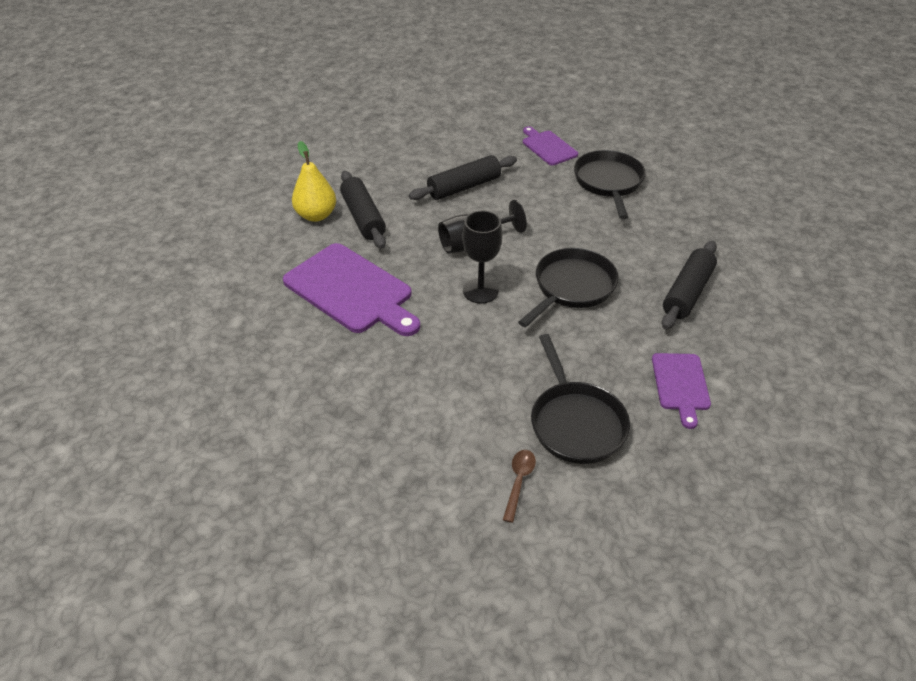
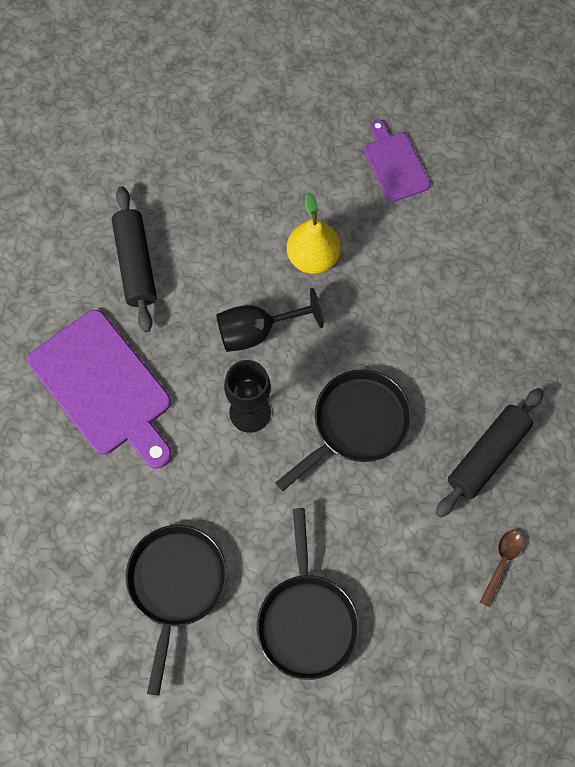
camera: 10 degrees right, 25 degrees up
yellow pear [292,141,336,222] -> yellow pear moved to [287,192,341,274]
black rolling pin [409,155,517,200] -> none
brown spoon [503,450,536,523] -> brown spoon moved to [480,530,523,607]
black pan [574,150,646,219] -> black pan moved to [126,525,227,696]
purple cutting board [652,353,711,429] -> none

